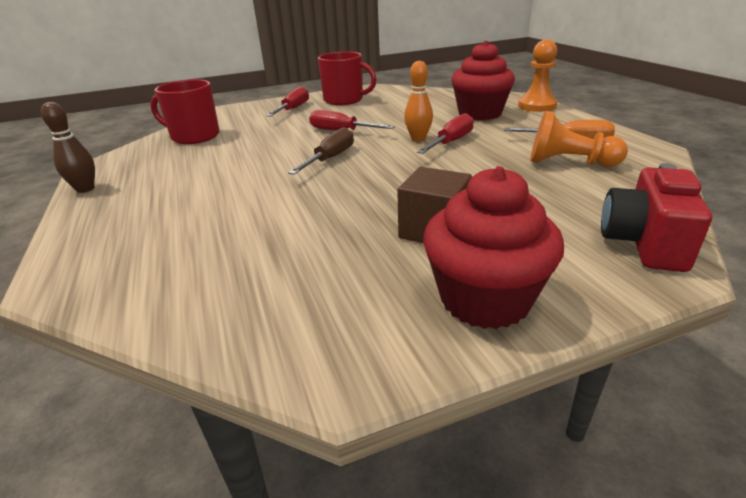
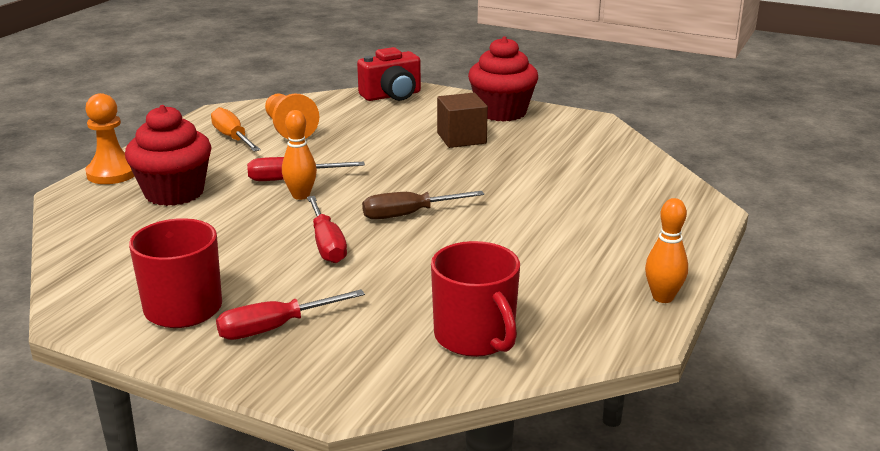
camera: 135 degrees left, 5 degrees down
brown bowling pin [41,102,95,193] -> orange bowling pin [645,198,688,303]

